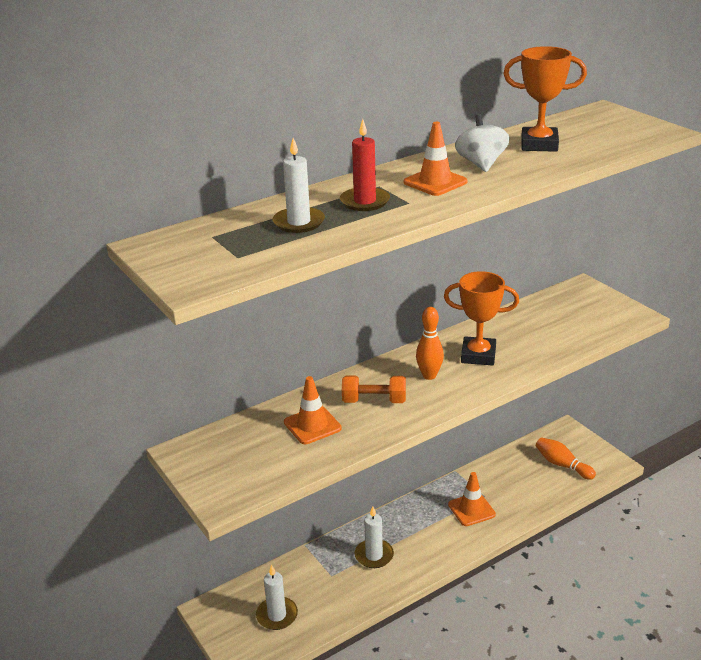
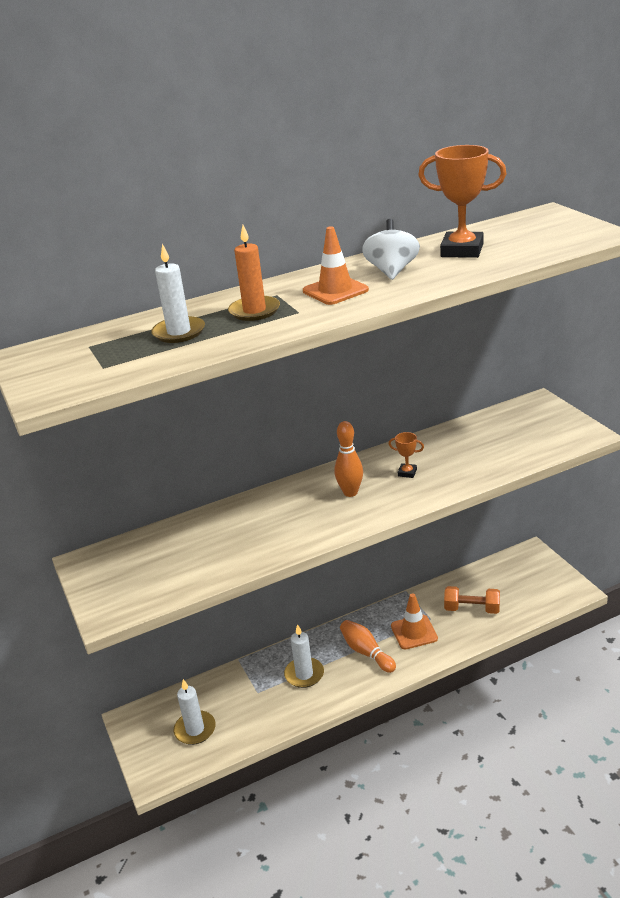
camera: 10 degrees right, 0 degrees up
orange traffic cone [284,376,342,444] -> none
red candle [340,119,390,211] -> orange candle [228,225,280,321]
orange dumbbell [342,375,406,403] -> orange dumbbell moved to [444,586,500,614]
orange trophy [444,271,519,366] -> orange trophy [389,432,424,478], size x0.47
orange bowling pin [536,437,596,480] -> orange bowling pin moved to [340,620,396,673]

